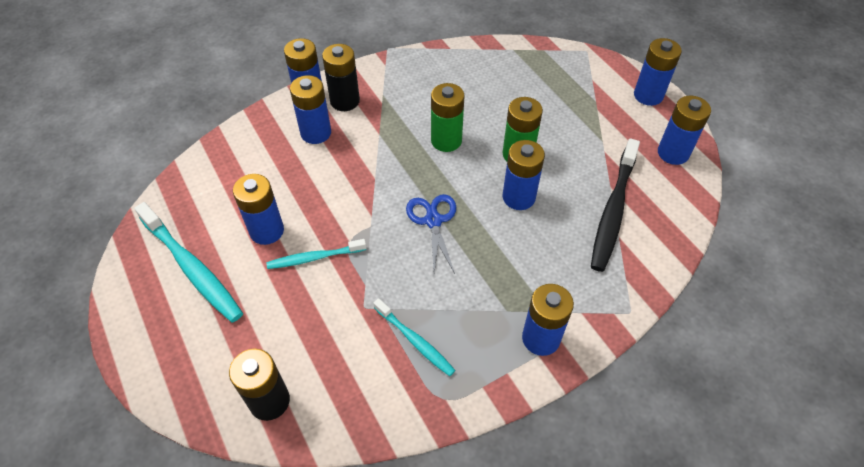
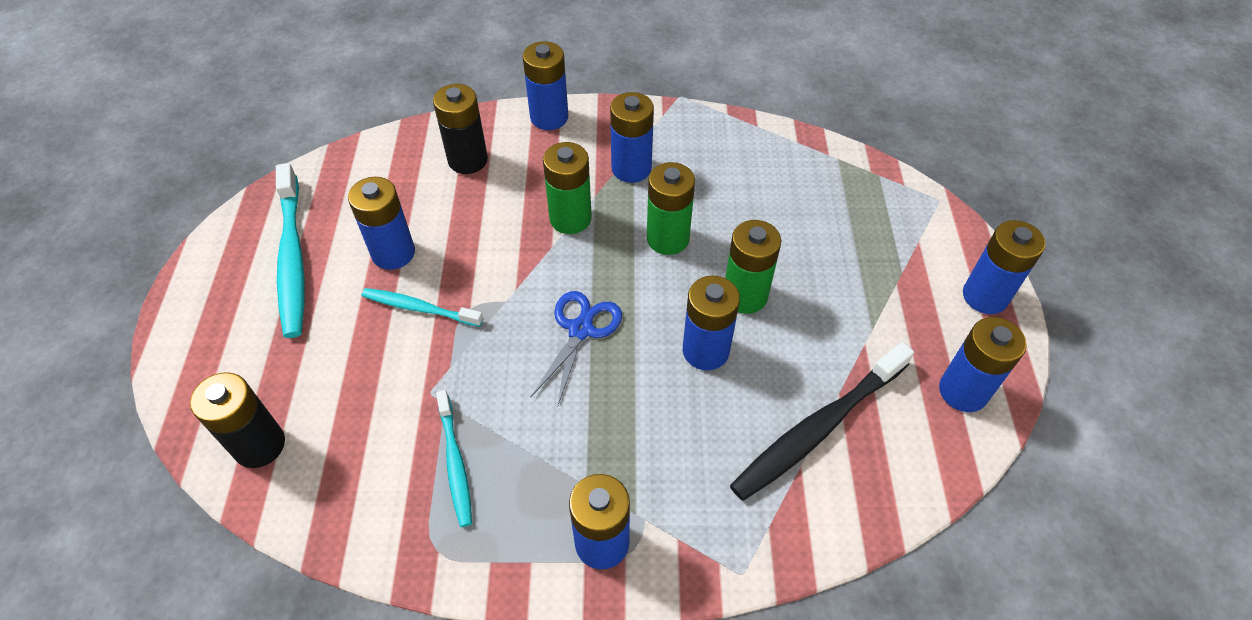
camera: 30 degrees right, 0 degrees up
blue battery [290,75,331,144] -> blue battery moved to [610,92,654,183]
black battery [322,44,360,111] -> black battery moved to [433,84,488,174]
none -> green battery [543,142,592,234]

